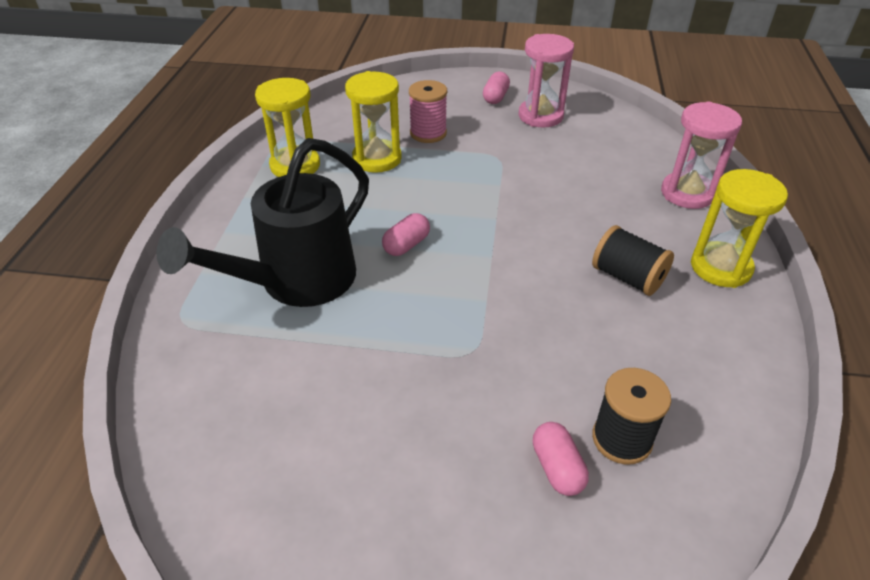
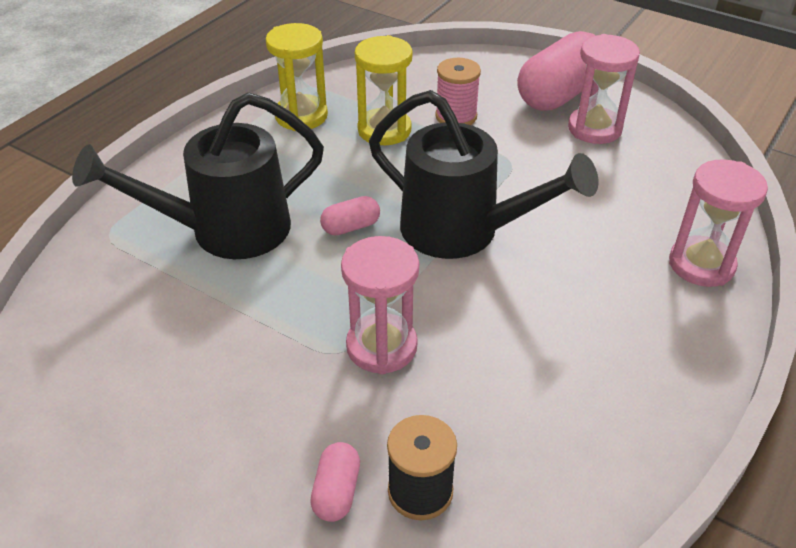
camera: 25 degrees right, 0 degrees up
pink capsule [483,72,510,104] -> pink capsule [517,31,596,111], size x2.17
black spool [592,225,674,296] -> none
yellow hourglass [691,169,788,288] -> none
none -> pink hourglass [341,236,419,374]
none -> black watering can [369,90,598,259]

